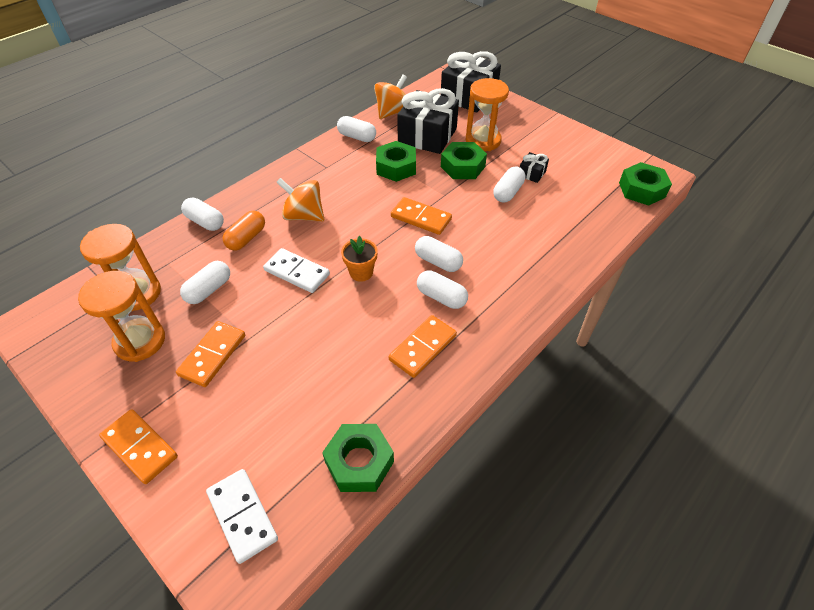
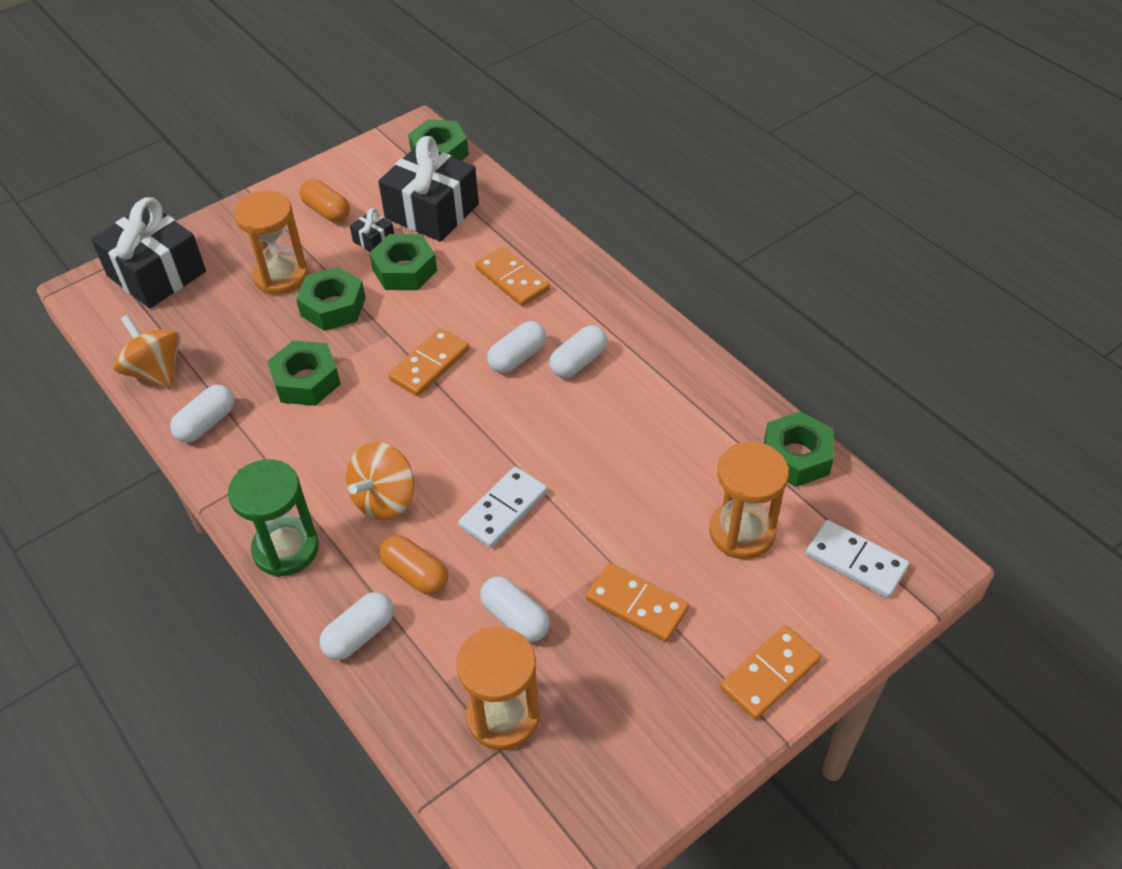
camera: 80 degrees left, 0 degrees up
orange hourglass [78,271,165,362] -> orange hourglass moved to [709,442,789,559]
white domino [206,469,278,564] -> white domino turned 60 degrees clockwise [806,520,909,598]
orange flower pot [341,236,378,282] -> none
orange domino [389,315,457,378] -> orange domino moved to [475,247,550,306]
black gift [397,88,459,154] -> black gift moved to [378,136,479,242]
white capsule [493,166,526,203] -> green nut [369,234,437,290]
none -> green hourglass [228,459,319,577]
none -> orange capsule [300,179,350,222]

